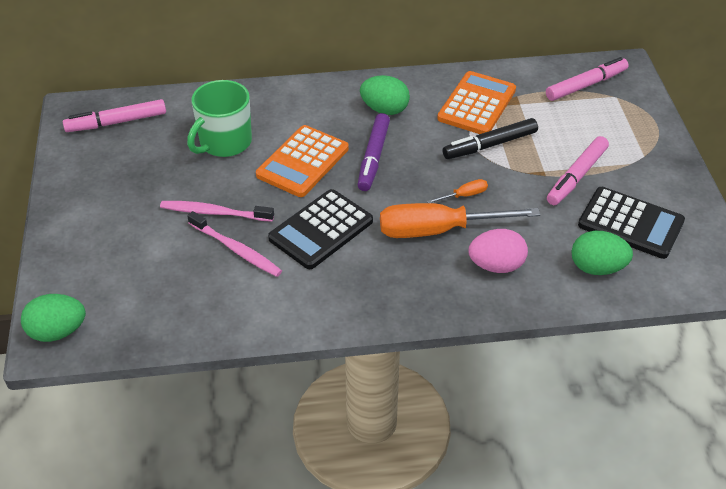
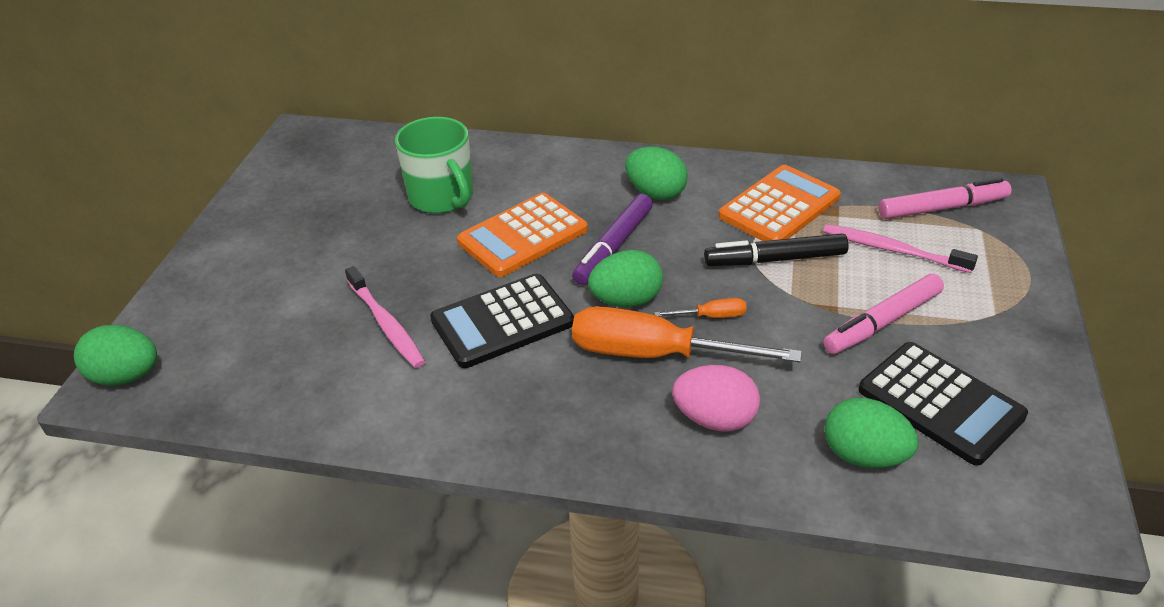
camera: 20 degrees right, 5 degrees down
pink marker [63,99,166,132] -> none
pink toothbrush [160,201,274,222] -> pink toothbrush moved to [823,224,978,273]
green mug [187,80,252,157] -> green mug turned 90 degrees counterclockwise [395,117,473,213]
none -> green egg [588,250,663,307]

